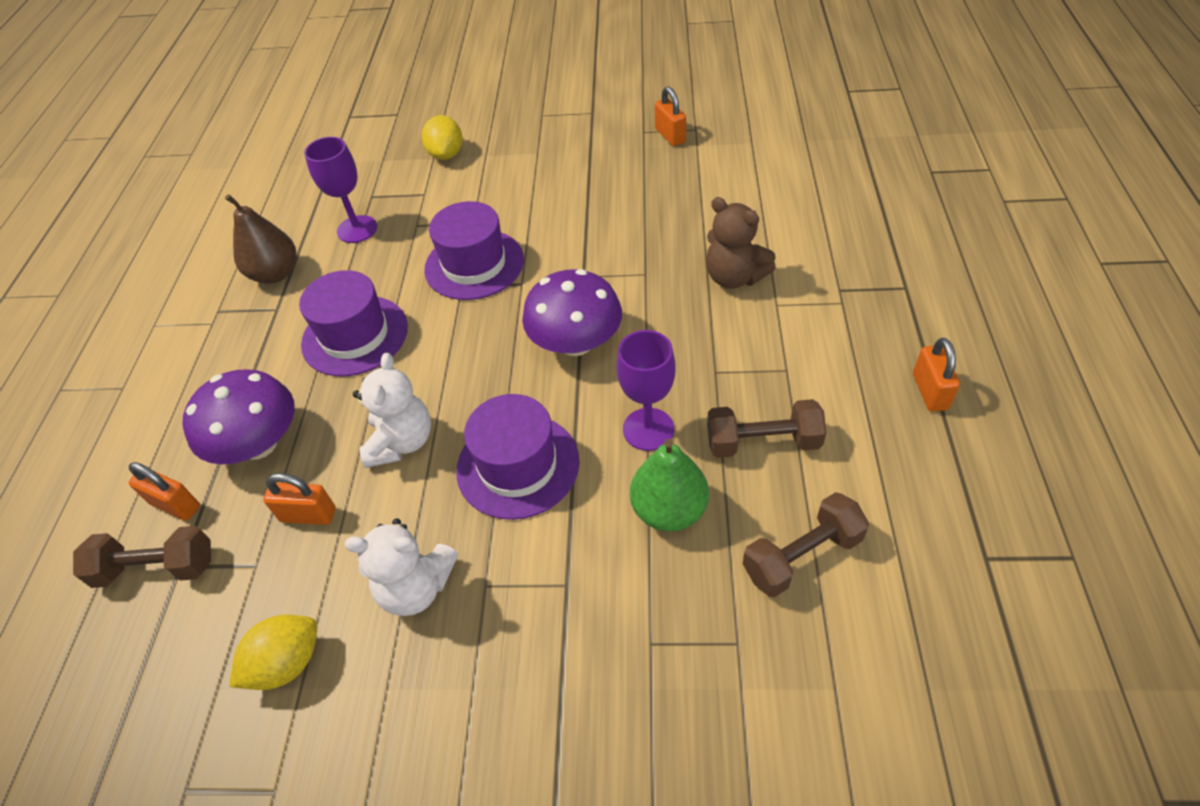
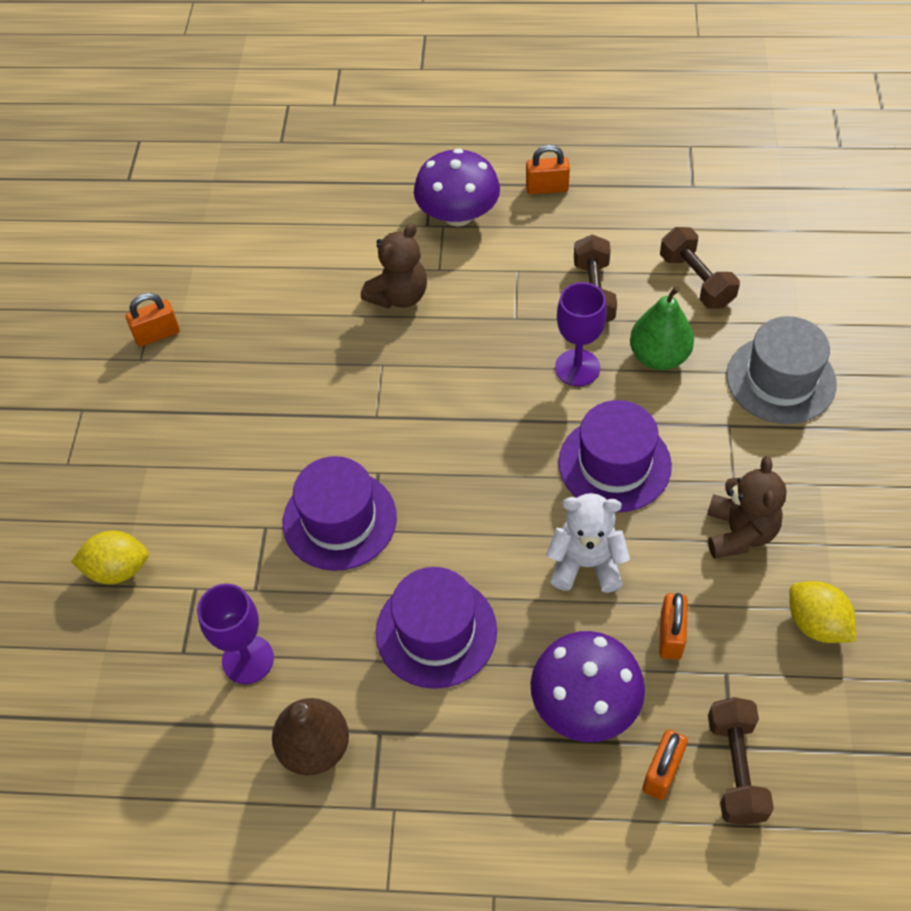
camera: 90 degrees left, 5 degrees up
white teddy bear [344,518,458,616] -> brown teddy bear [707,456,787,558]
purple mushroom [522,269,622,356] -> purple mushroom moved to [414,148,500,226]
none -> grey hat [726,316,837,424]

